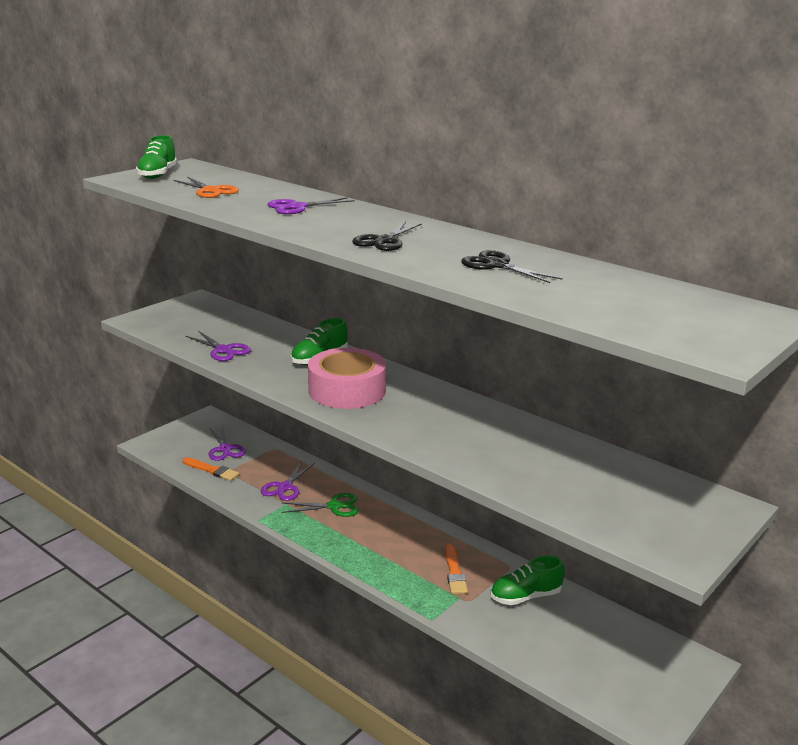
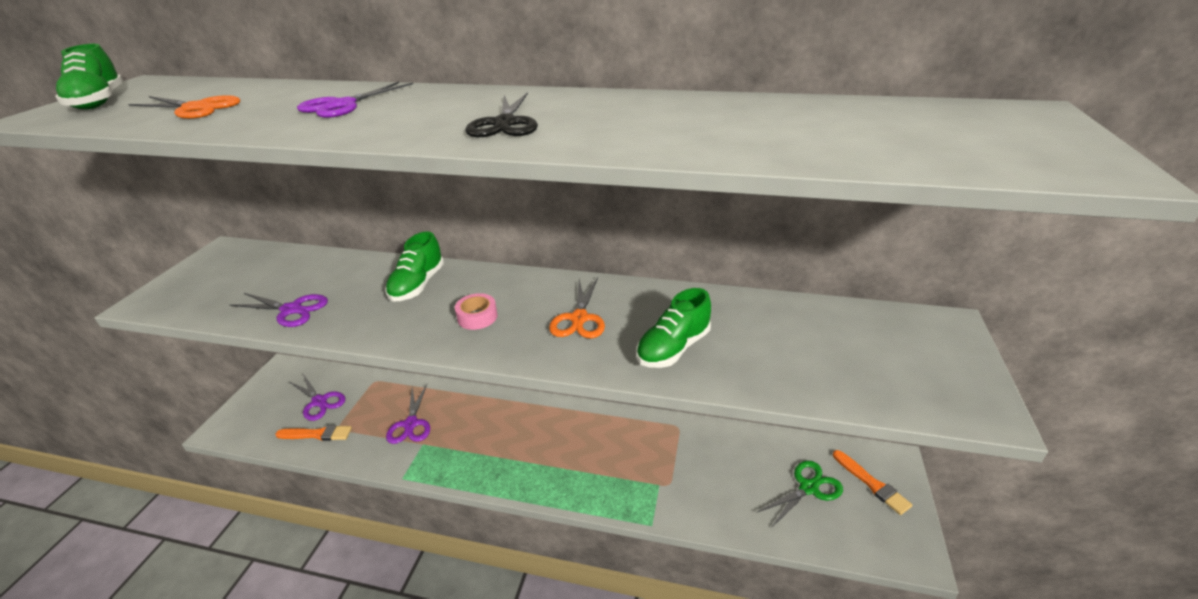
camera: 25 degrees left, 10 degrees up
green scissors [282,493,359,517] -> green scissors moved to [757,461,843,527]
pink tape [308,348,386,409] -> pink tape [455,293,497,330], size x0.43
orange brush [445,544,468,594] -> orange brush moved to [833,450,912,515]
black scissors [461,250,563,283] -> none
green shoe [491,555,565,605] -> green shoe moved to [636,288,711,368]
none -> orange scissors [549,278,605,338]

